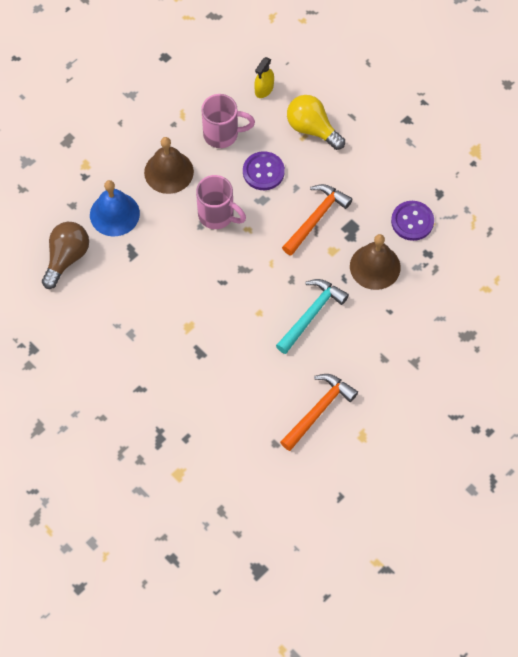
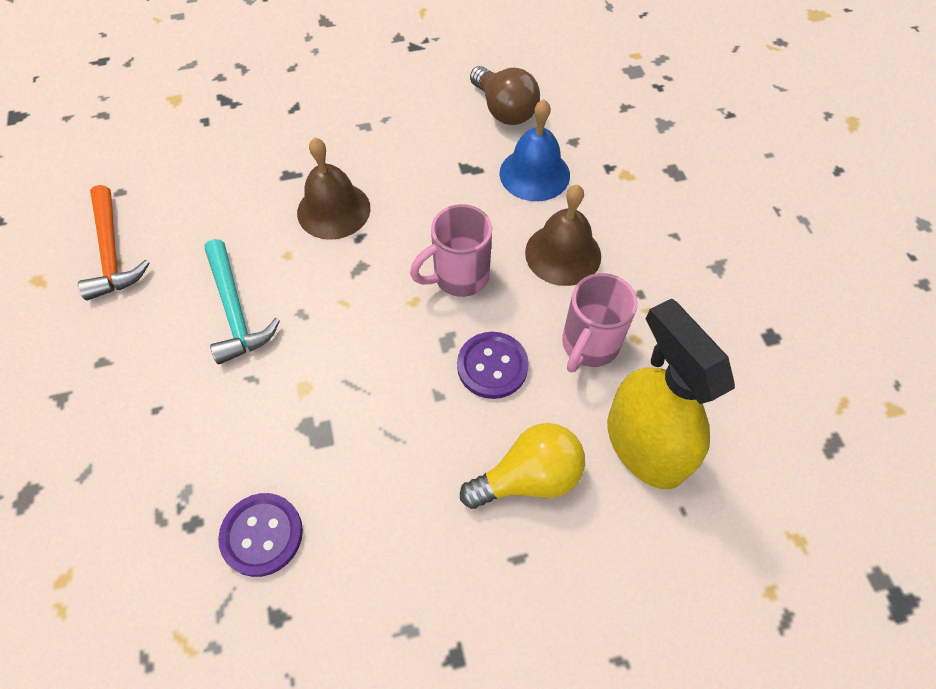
camera: 120 degrees right, 5 degrees down
yellow spray bottle [254,57,274,98] -> yellow spray bottle [607,298,735,489], size x2.19
orange hammer [282,184,352,256] -> none
brown bell [350,234,401,290] -> brown bell moved to [297,138,370,240]

